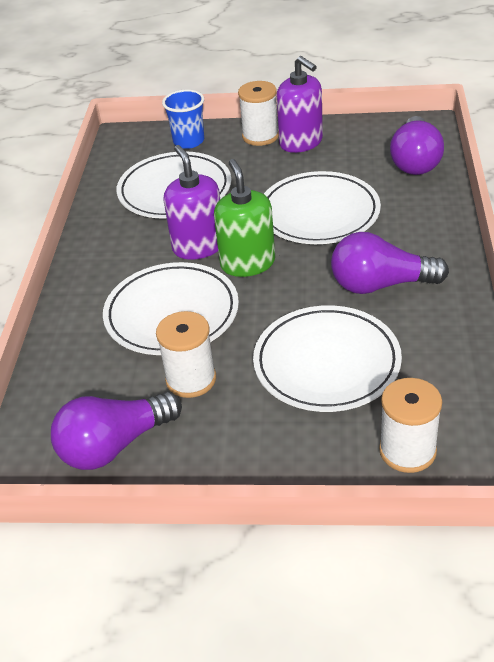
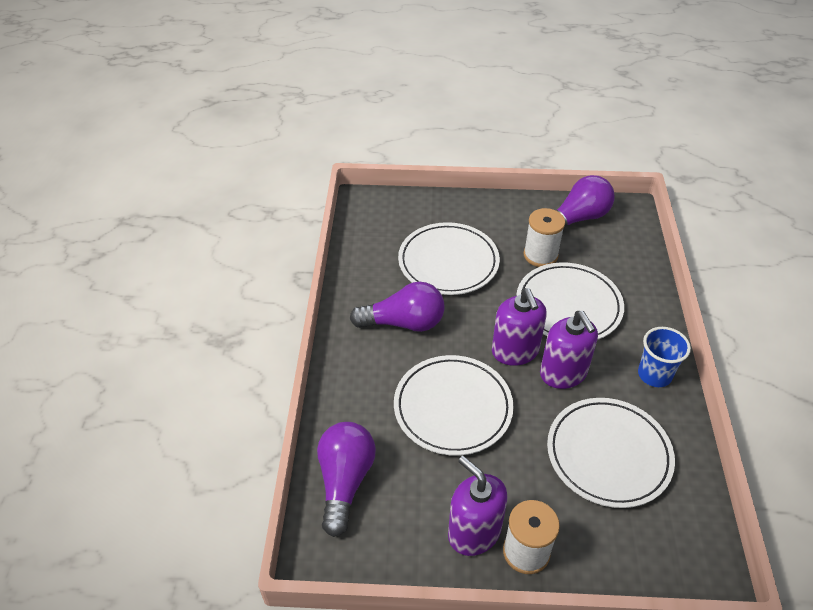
camera: 175 degrees right, 5 degrees up
blue cup [162,90,204,149] -> blue cup moved to [638,327,691,387]
green soap dispenser [214,159,275,277] -> purple soap dispenser [492,288,547,366]
white spool [379,378,442,473] -> none

